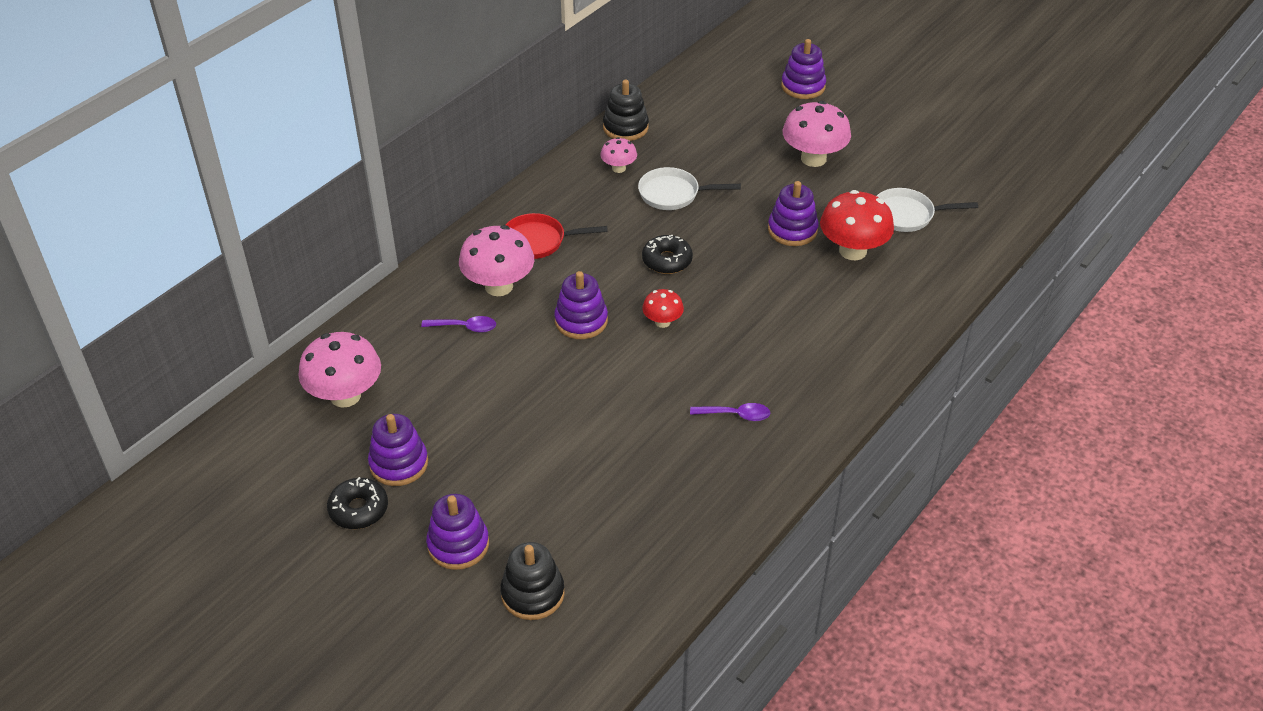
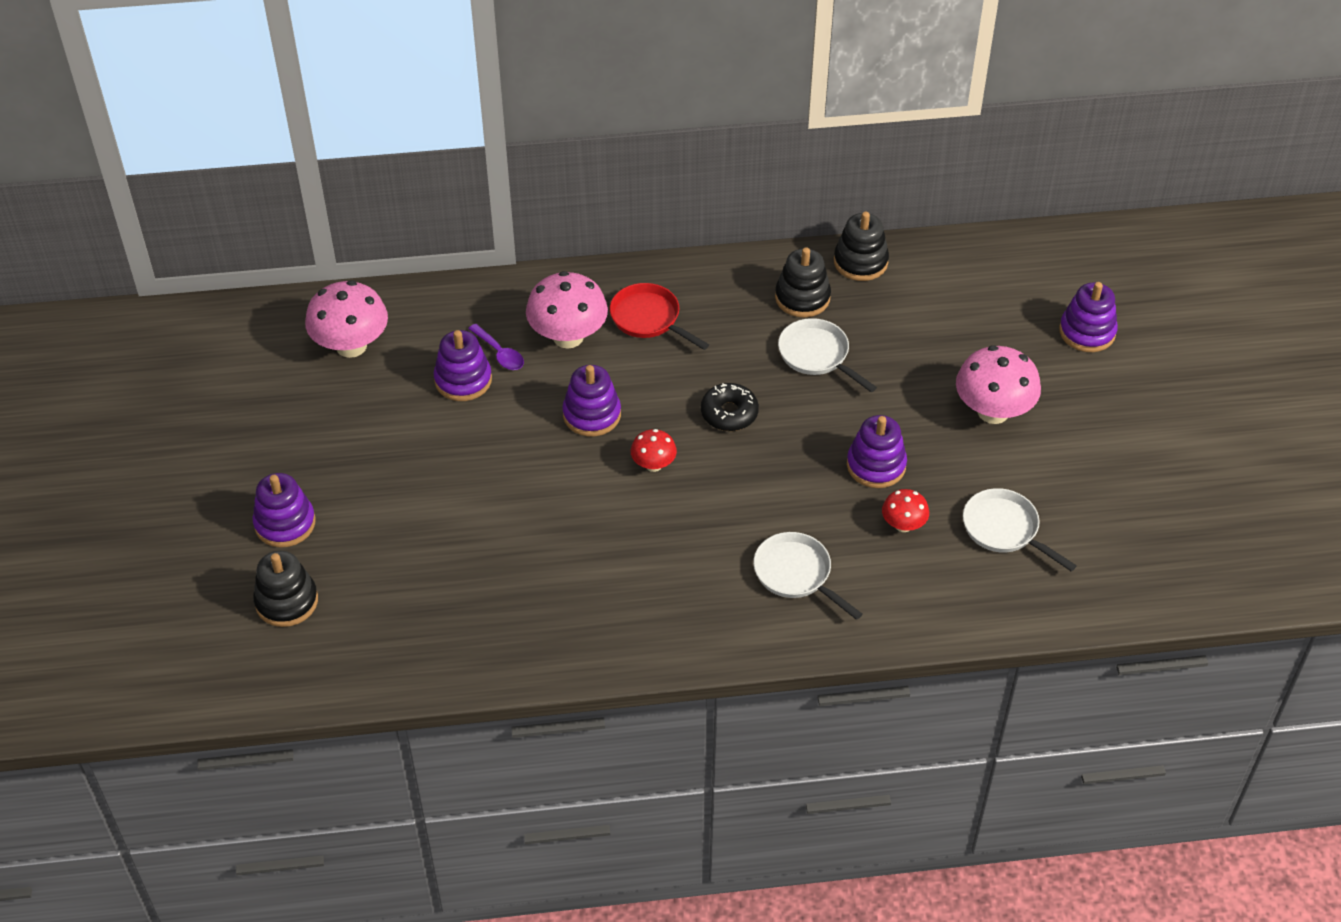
camera: 45 degrees right, 5 degrees up
black donut [327,477,388,529] -> none
purple stacking toy [368,414,428,486] -> purple stacking toy moved to [434,330,492,401]
pink mushroom [600,137,637,173] -> black stacking toy [775,247,831,318]
purple spoon [690,403,770,421] -> none
red mushroom [820,190,894,260] -> red mushroom [882,489,929,532], size x0.54
none -> white pan [753,532,862,620]

